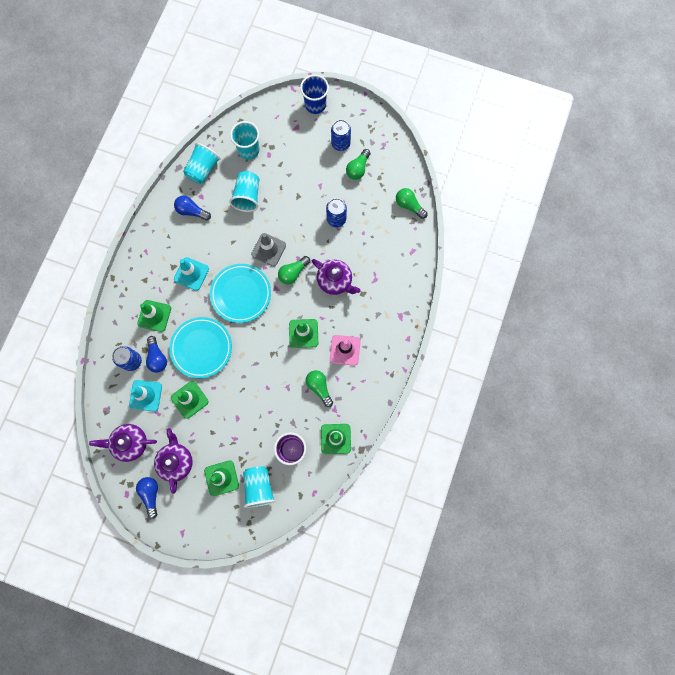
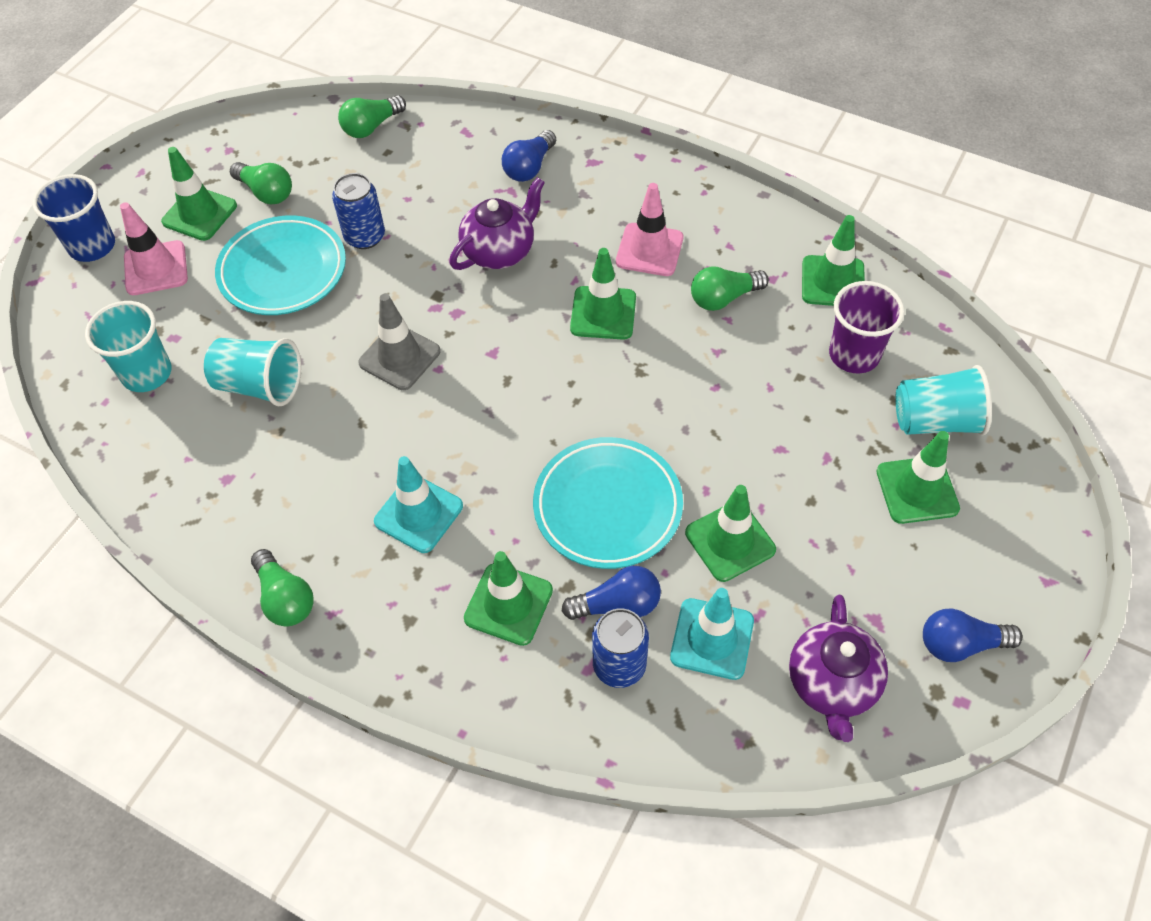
camera: 80 degrees left, 20 degrees down
purple teapot [154,428,193,494] -> none
blue light bulb [174,196,211,220] -> blue light bulb moved to [502,130,556,182]
turquoise cup [183,143,221,184] -> none
turquoise plate [210,264,271,323] -> turquoise plate moved to [215,215,346,315]
green light bulb [278,256,310,284] -> green light bulb moved to [251,549,314,626]
blue can [331,120,351,151] -> green traffic cone [161,147,237,241]
none -> pink traffic cone [120,202,188,295]

